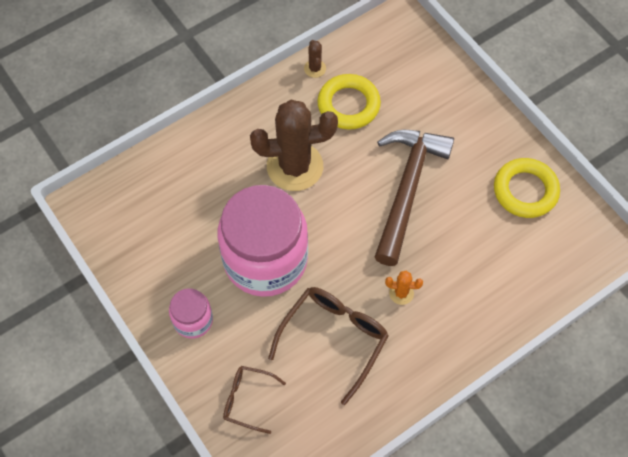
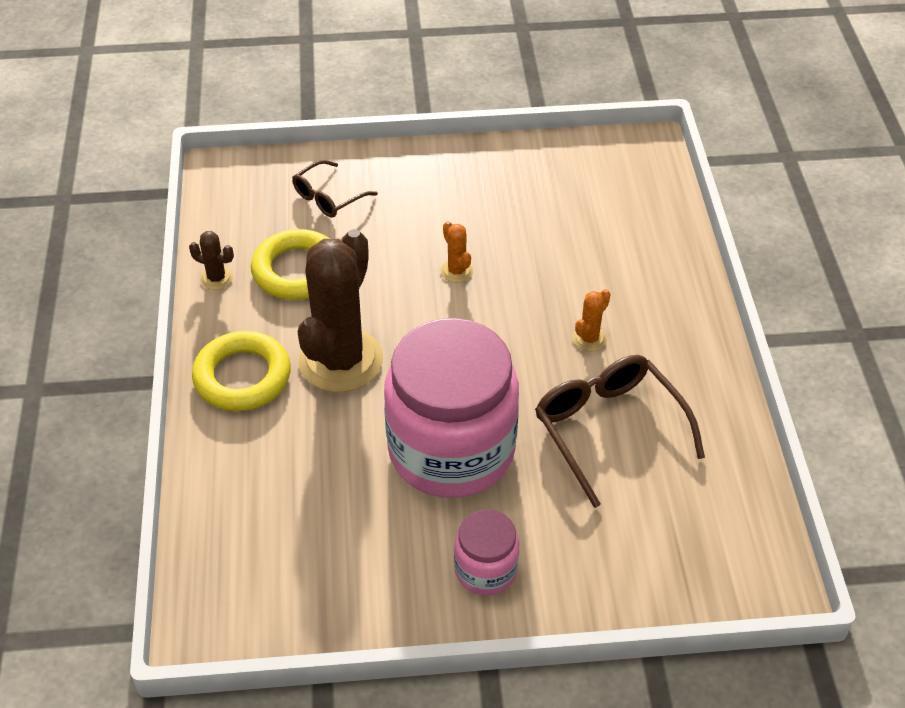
camera: 60 degrees left, 15 degrees down
brown glasses [223,366,286,434] -> brown glasses moved to [292,160,378,218]
brown hammer [375,130,454,266] -> orange cactus [441,221,473,283]
yellow ring [494,158,560,218] -> yellow ring moved to [192,331,291,411]

